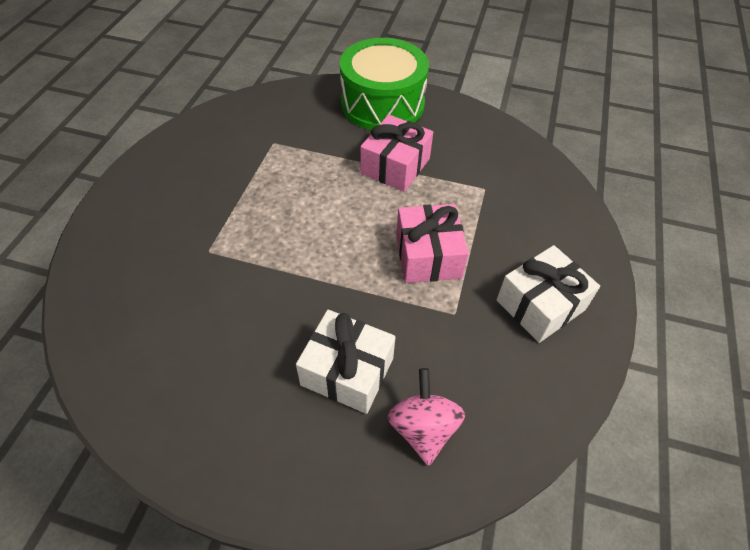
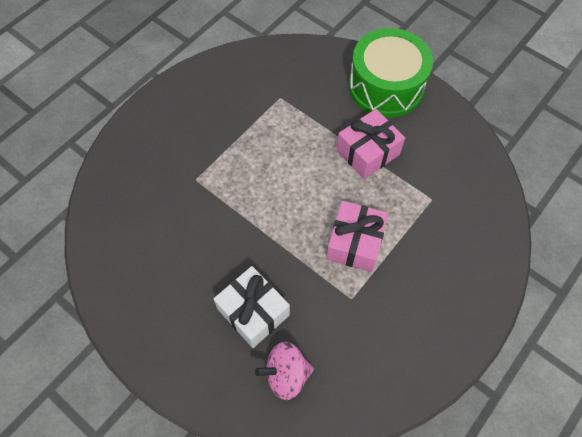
camera: 25 degrees right, 10 degrees up
pink spinning top [388,368,465,466] -> pink spinning top turned 120 degrees counterclockwise [255,342,314,400]
white gift [497,245,600,343] -> none

